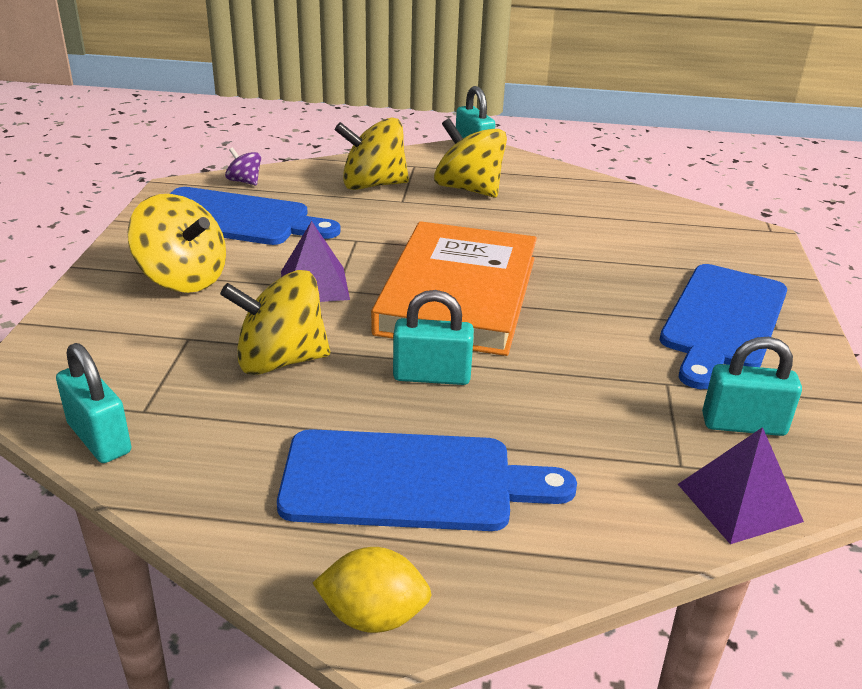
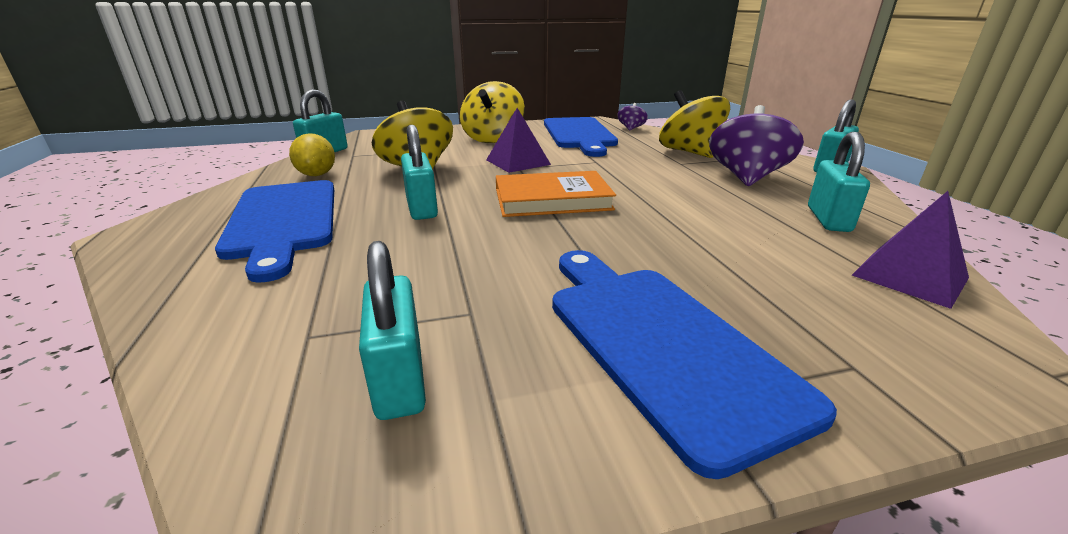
camera: 70 degrees right, 5 degrees down
yellow lemon [313,547,431,633] -> yellow lemon moved to [289,133,335,176]
orange book [371,221,537,356] -> orange book [496,171,616,217], size x0.63
yellow spinning top [434,118,507,197] -> purple spinning top [709,105,804,186]
blue cutting board [660,264,787,389] -> blue cutting board turned 60 degrees clockwise [552,250,837,479]
purple pyramid [678,427,804,544] -> purple pyramid moved to [852,191,969,309]
none -> turquoise padlock [808,132,870,232]

